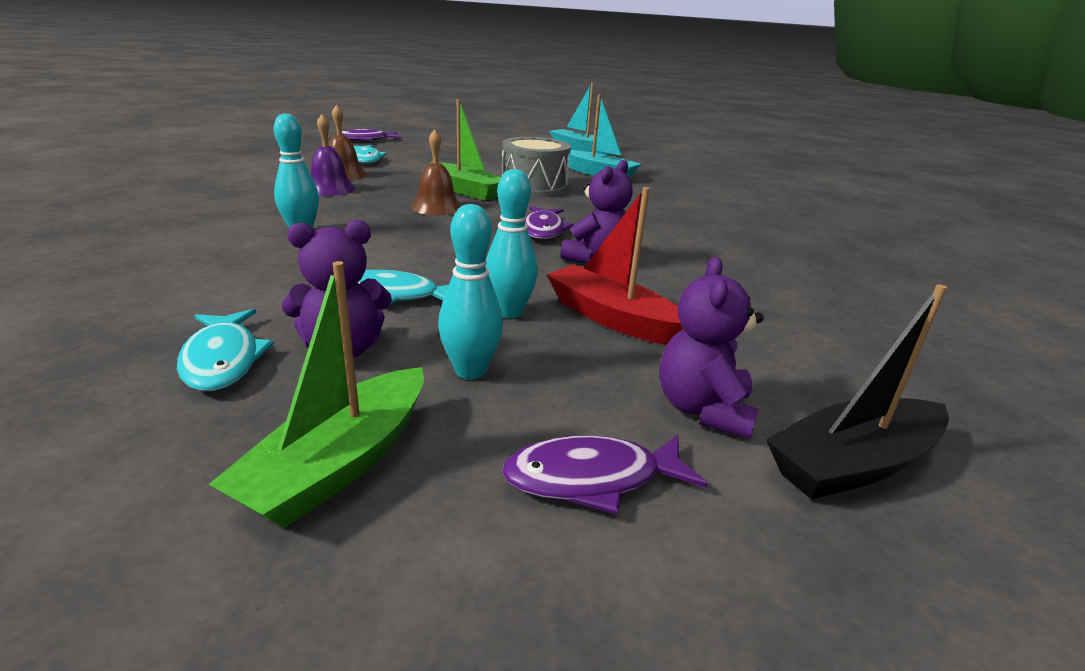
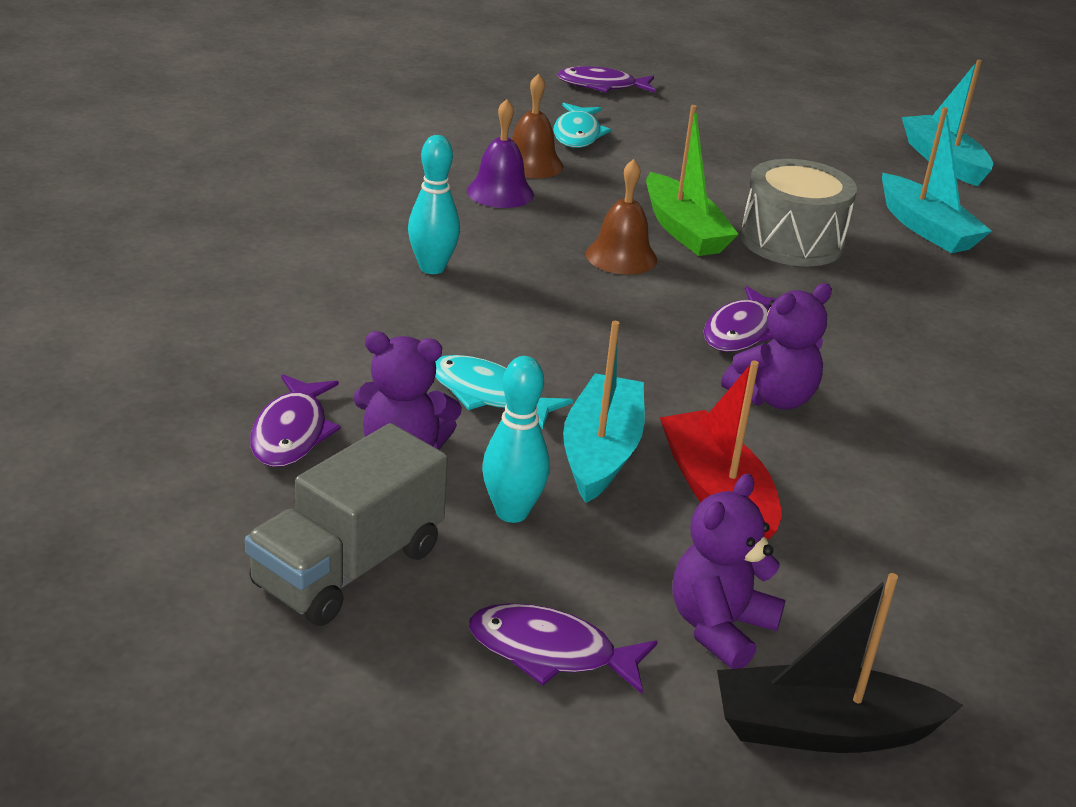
camera: 25 degrees right, 5 degrees up
turquoise fish [177,309,274,391] -> purple fish [250,374,341,467]
green boat [209,261,424,528] -> grey truck [245,423,448,626]
turquoise bowling pin [485,169,538,318] -> turquoise boat [563,321,645,503]

